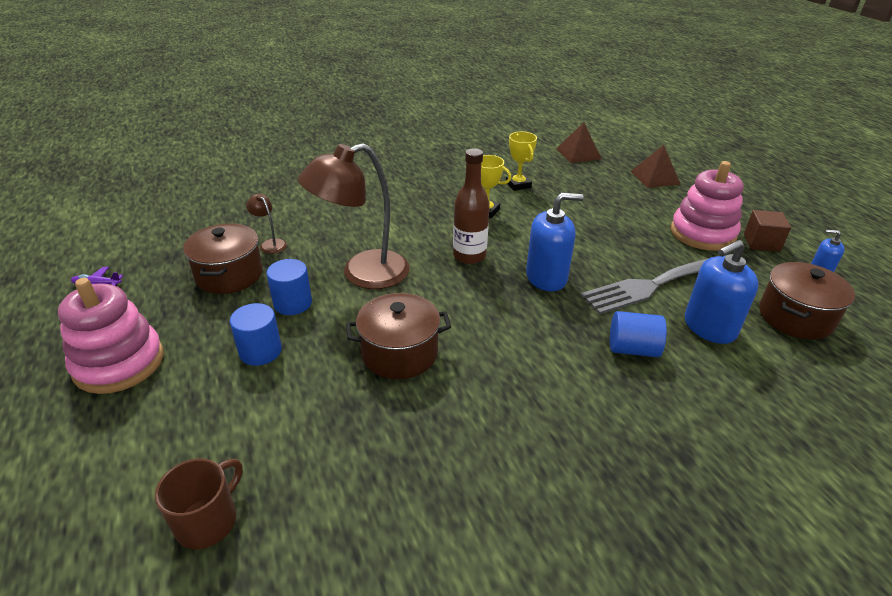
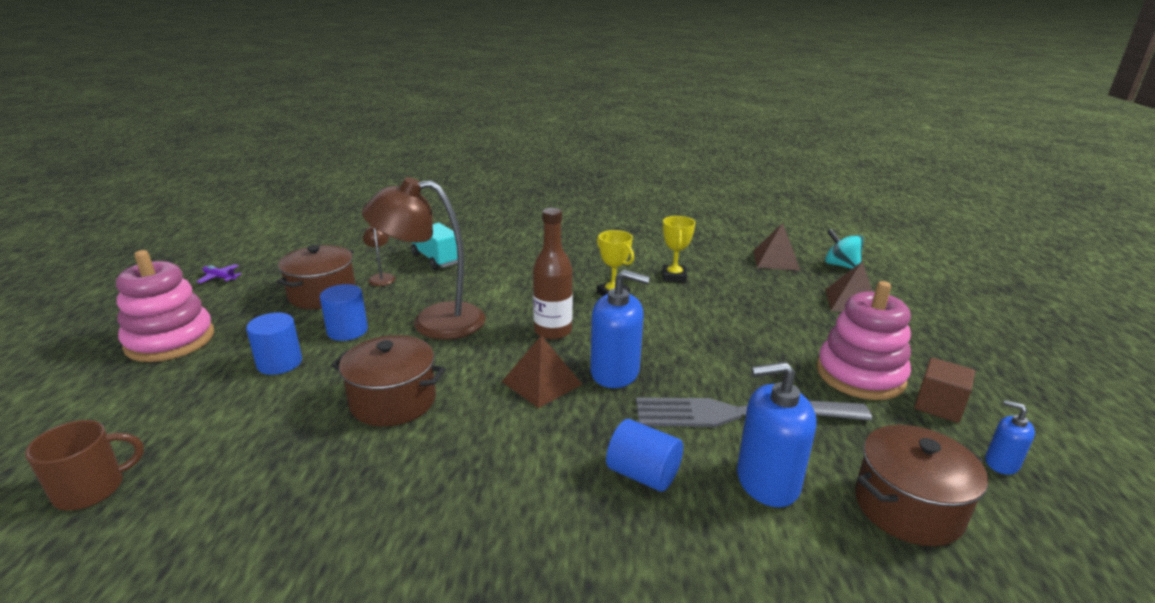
camera: 25 degrees right, 10 degrees down
none -> turquoise truck [411,223,458,270]
none -> brown pyramid [502,335,582,408]
none -> turquoise spinning top [825,229,864,269]

